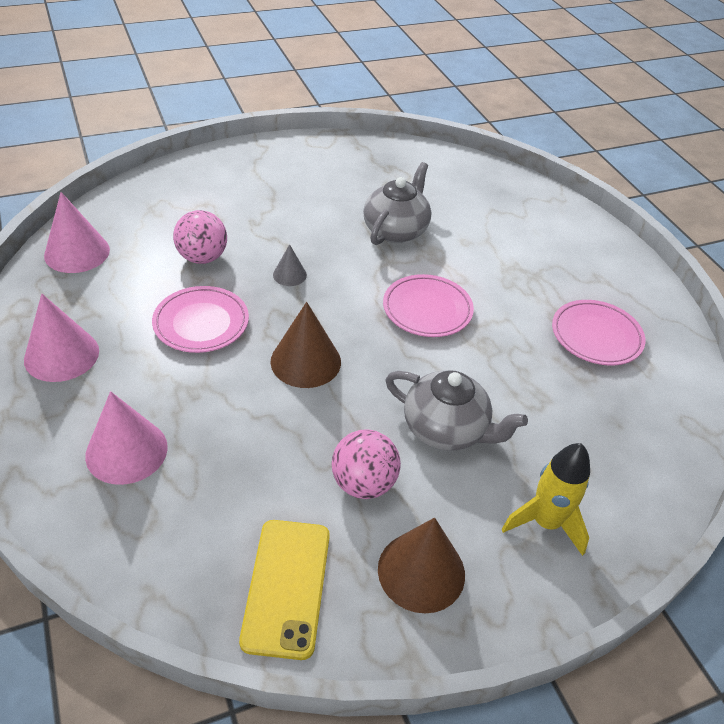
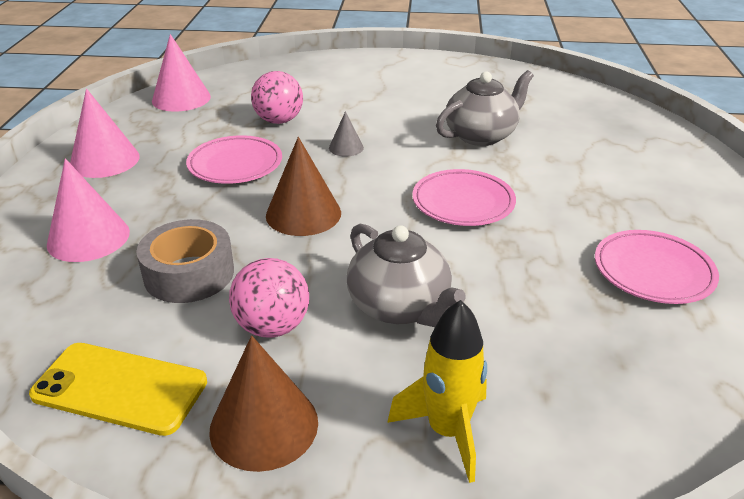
camera: 30 degrees right, 10 degrees down
yellow phone [239,520,330,660] -> yellow phone turned 75 degrees clockwise [29,343,207,436]
none -> grey tape [136,219,234,303]

